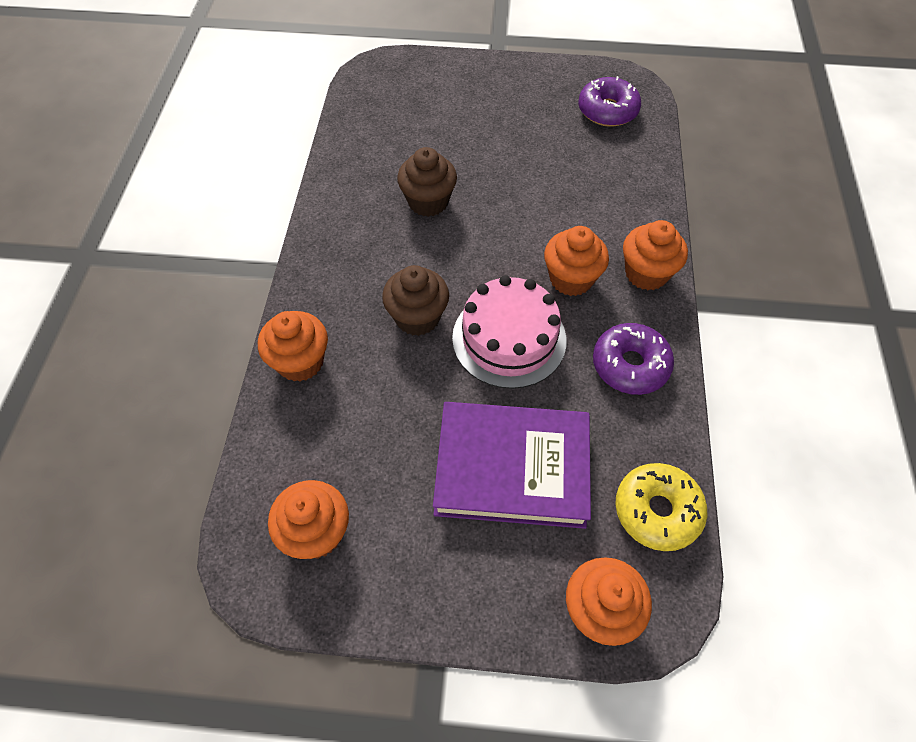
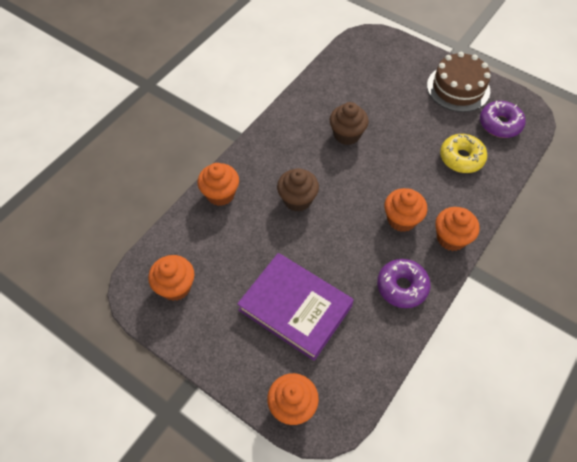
camera: 30 degrees right, 0 degrees up
pink cake [452,275,566,389] -> none
yellow donut [615,463,707,551] -> yellow donut moved to [440,134,487,173]
none -> brown cake [427,52,491,112]

